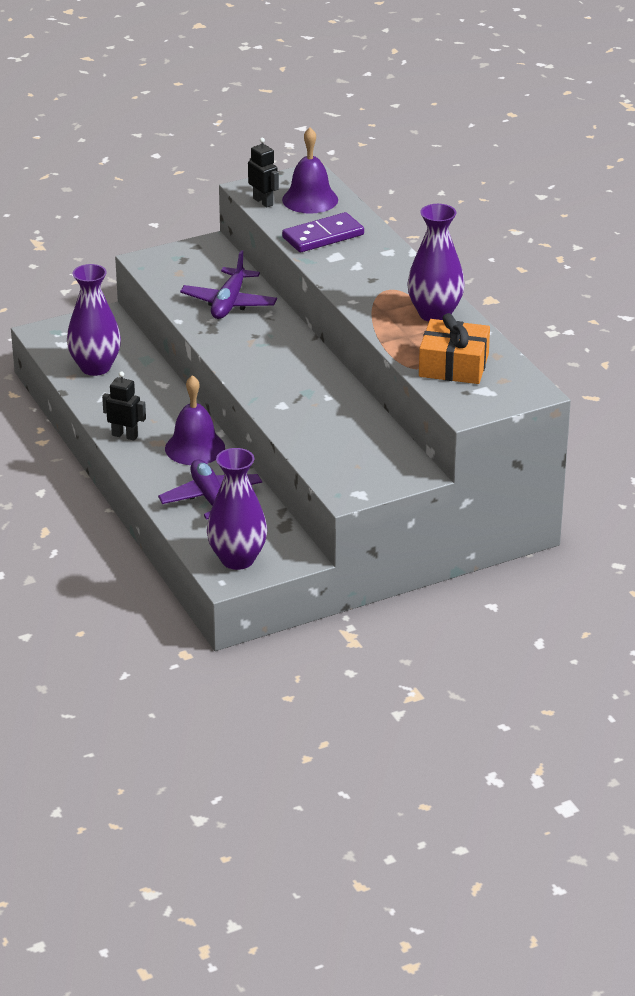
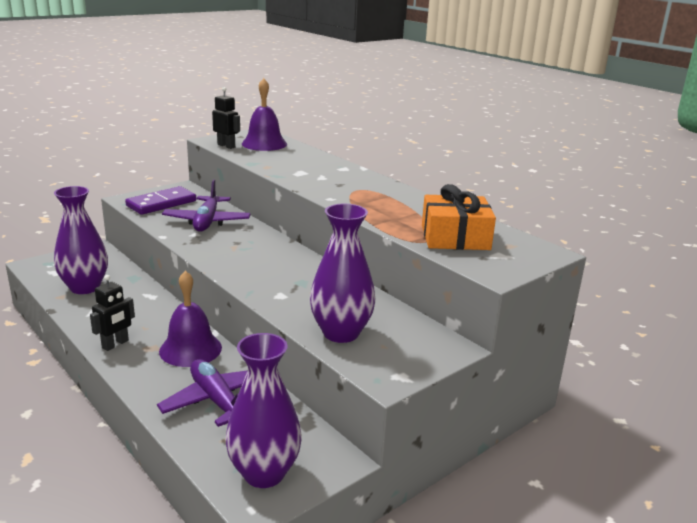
camera: 15 degrees left, 10 degrees down
black robot [102,371,146,440] -> black robot turned 120 degrees clockwise [90,275,135,351]
purple domino [282,212,364,252] -> purple domino moved to [125,186,196,215]
purple vase [407,204,465,322] -> purple vase moved to [310,204,375,343]

